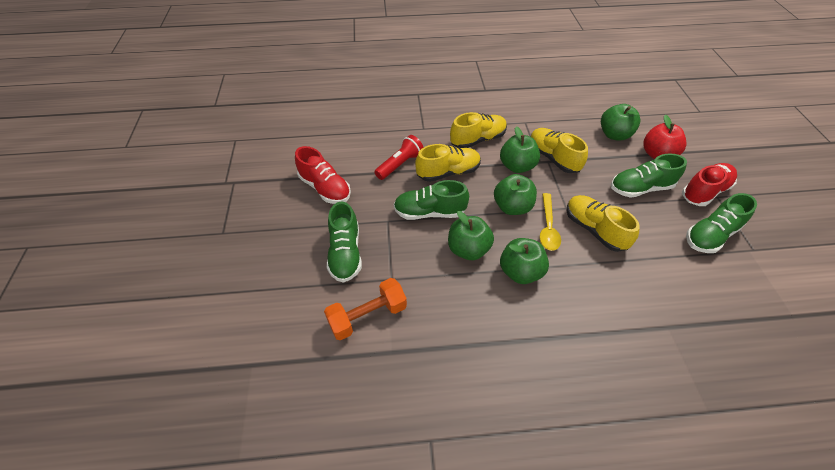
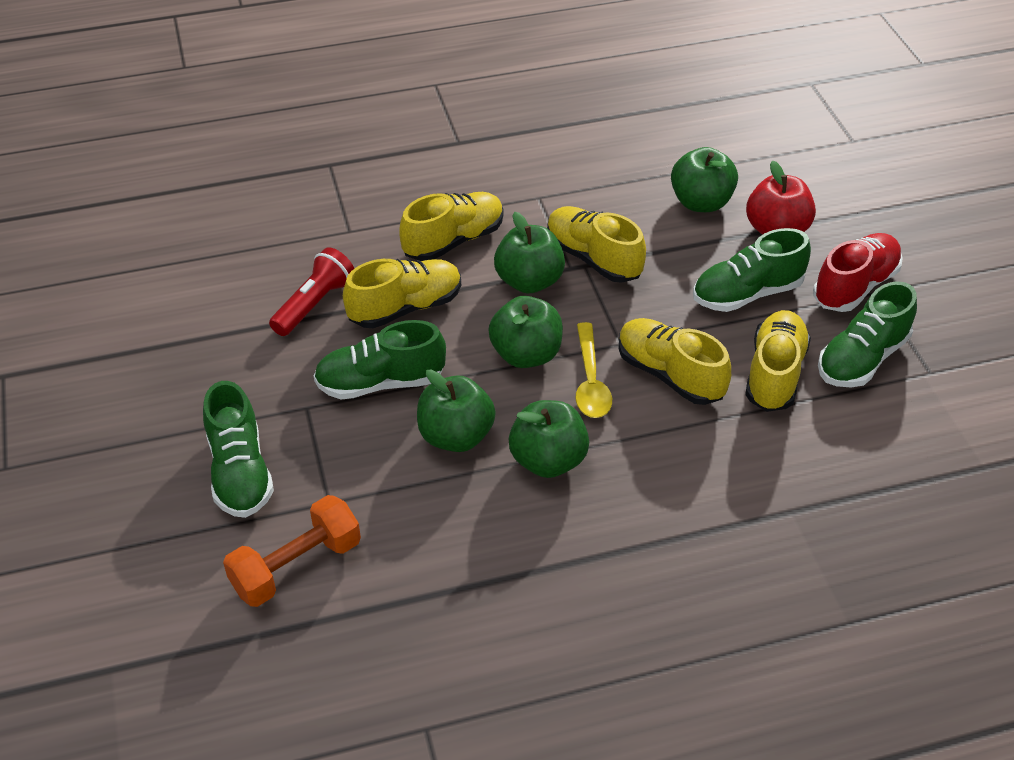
camera: 10 degrees left, 5 degrees down
red shoe [295,146,351,204] -> none
none -> yellow shoe [745,310,811,412]

